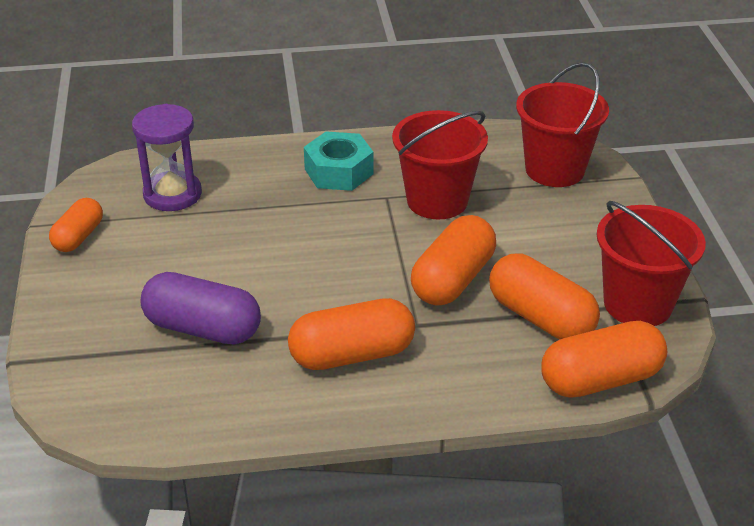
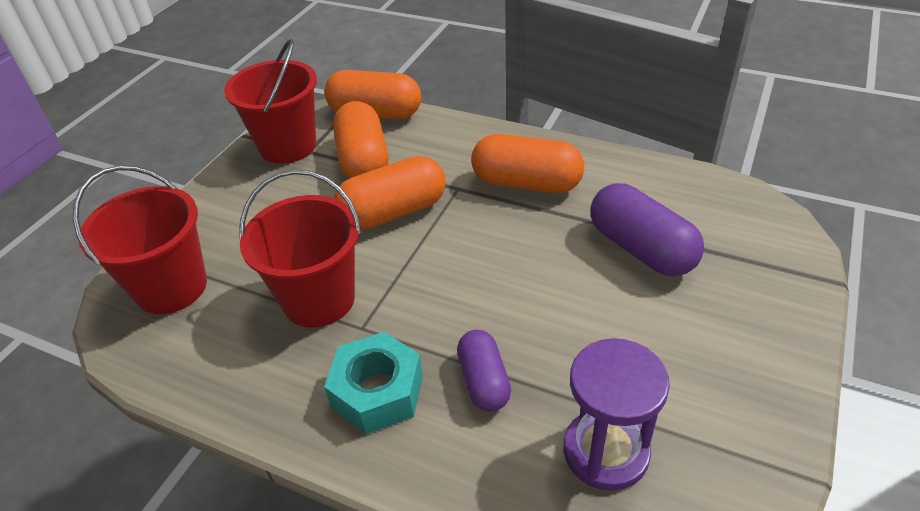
camera: 145 degrees left, 5 degrees up
orange capsule [49,198,103,252] -> none
none -> purple capsule [457,330,511,412]

